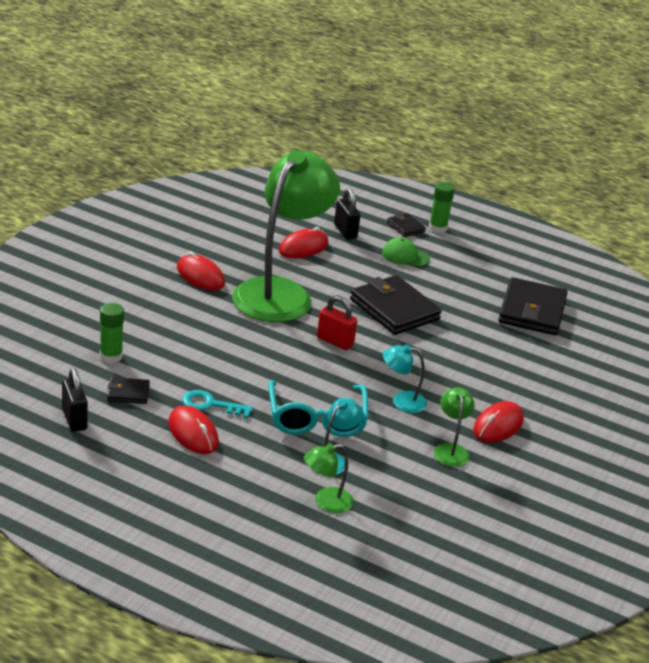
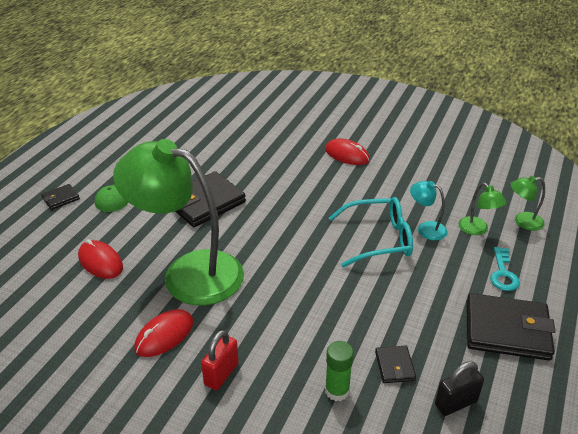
camera: 90 degrees left, 5 degrees up
red mouse [168,406,219,454] -> none
turquoise key [182,390,253,418] -> turquoise key moved to [490,247,520,291]
red padlock [317,295,357,350] -> red padlock moved to [201,330,239,390]
black padlock [334,188,361,240] -> none
turquoise lamp [383,344,427,413] -> none
green glue stick [429,182,455,233] -> none
green lamp [434,387,475,467] -> green lamp moved to [511,176,545,231]
black wallet [498,277,568,335] -> black wallet moved to [466,293,556,361]

